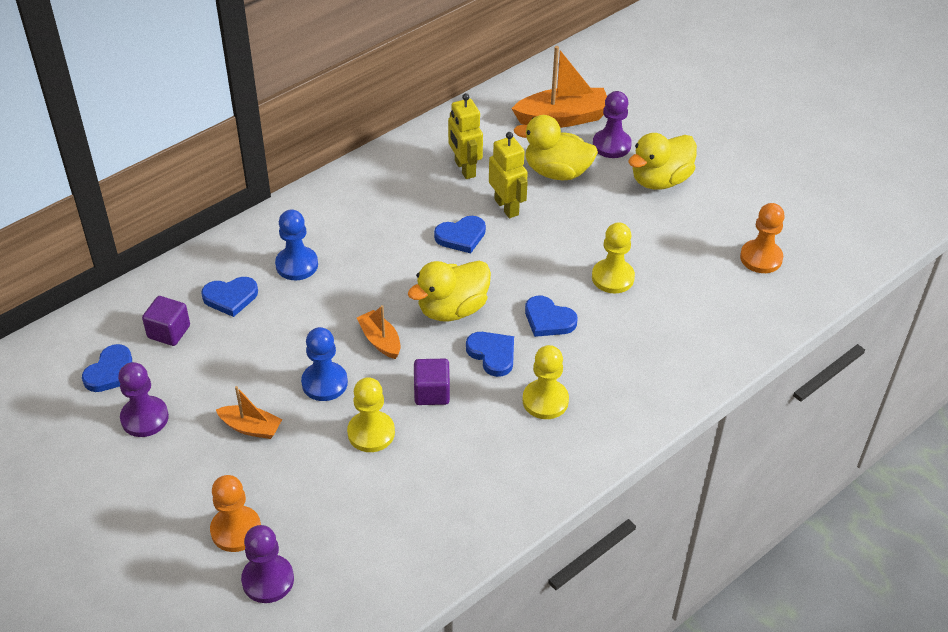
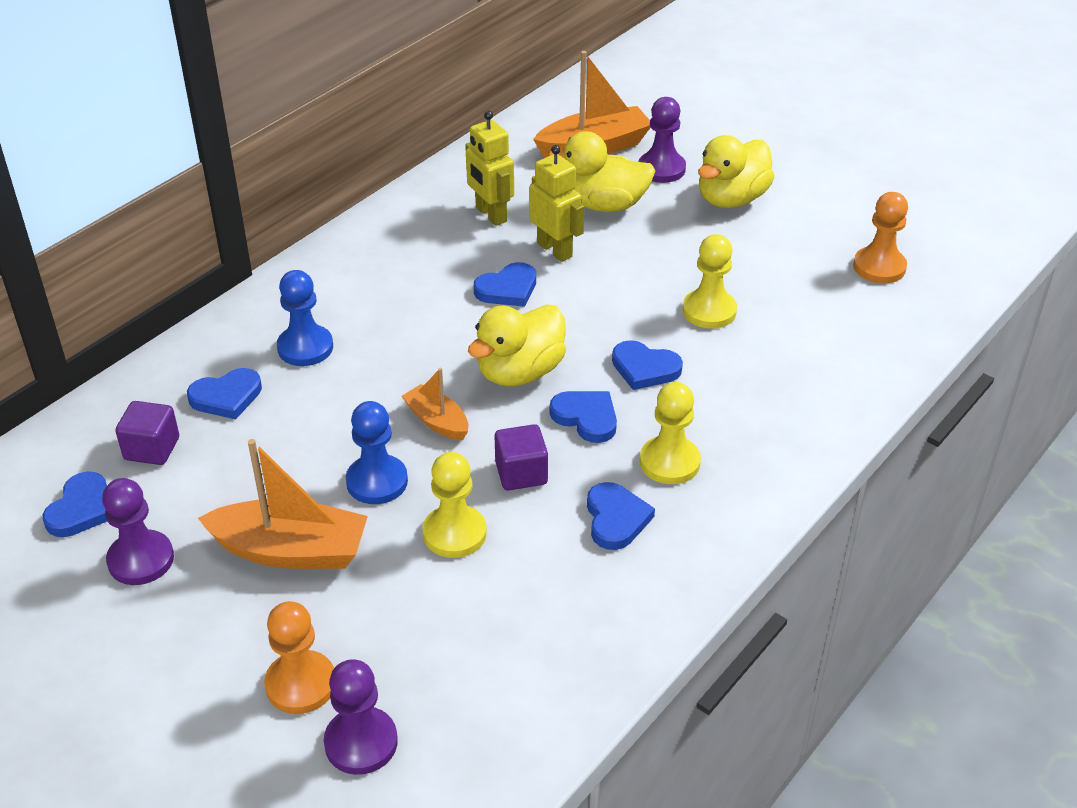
camera: 10 degrees left, 5 degrees down
orange boat [216,386,282,439] -> orange boat [198,439,368,569], size x1.79
none -> blue heart [587,482,655,550]

